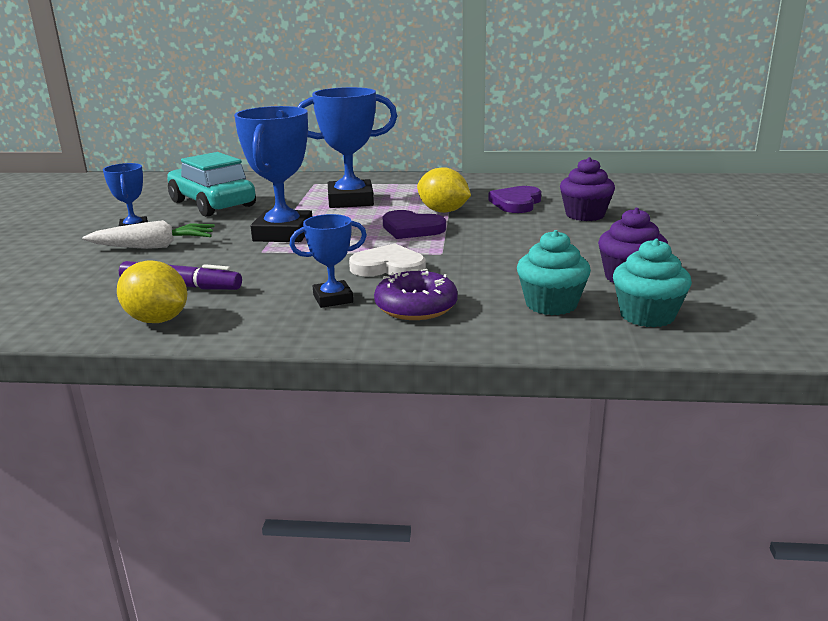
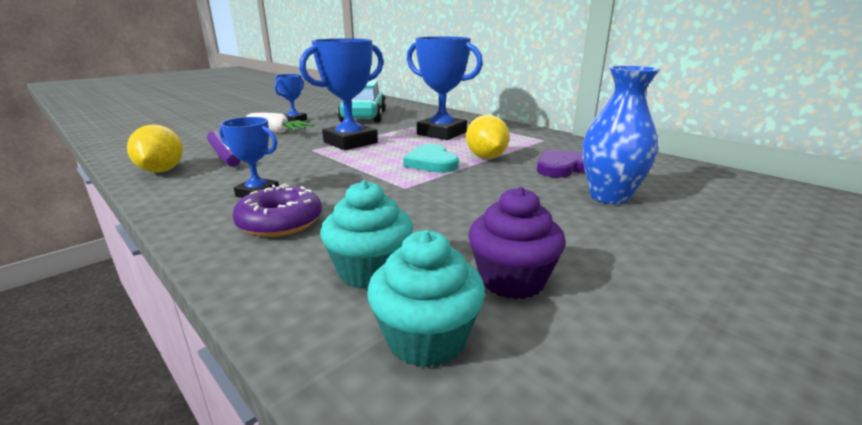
camera: 40 degrees right, 0 degrees up
white heart [349,243,426,276] -> none
purple heart [382,210,446,239] -> turquoise heart [403,144,459,173]
purple cupcake [560,157,615,221] -> blue vase [582,66,660,204]

